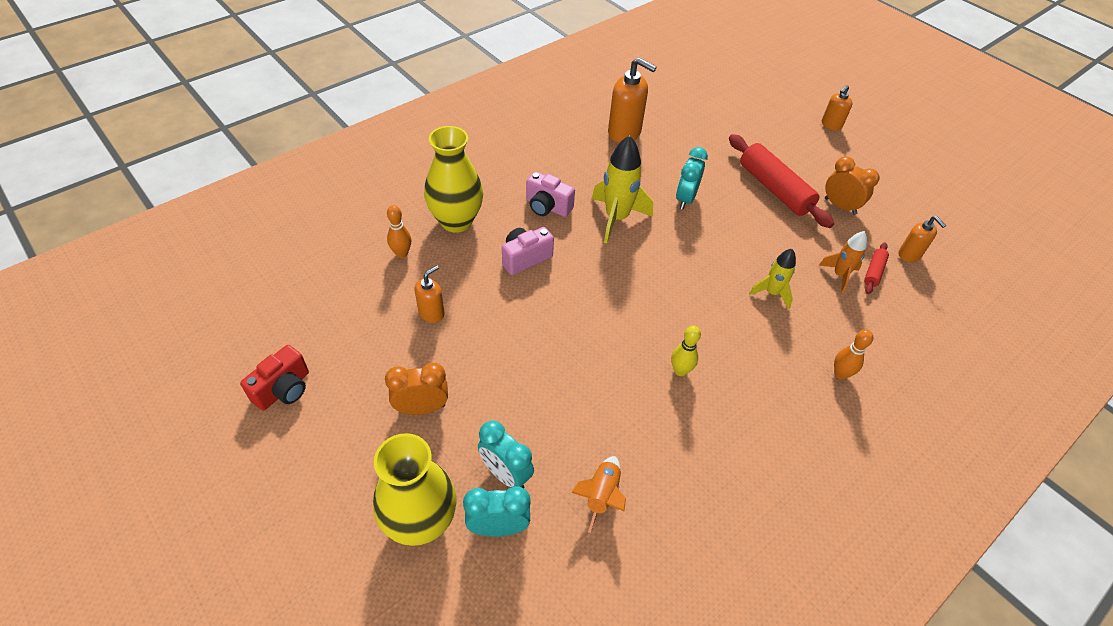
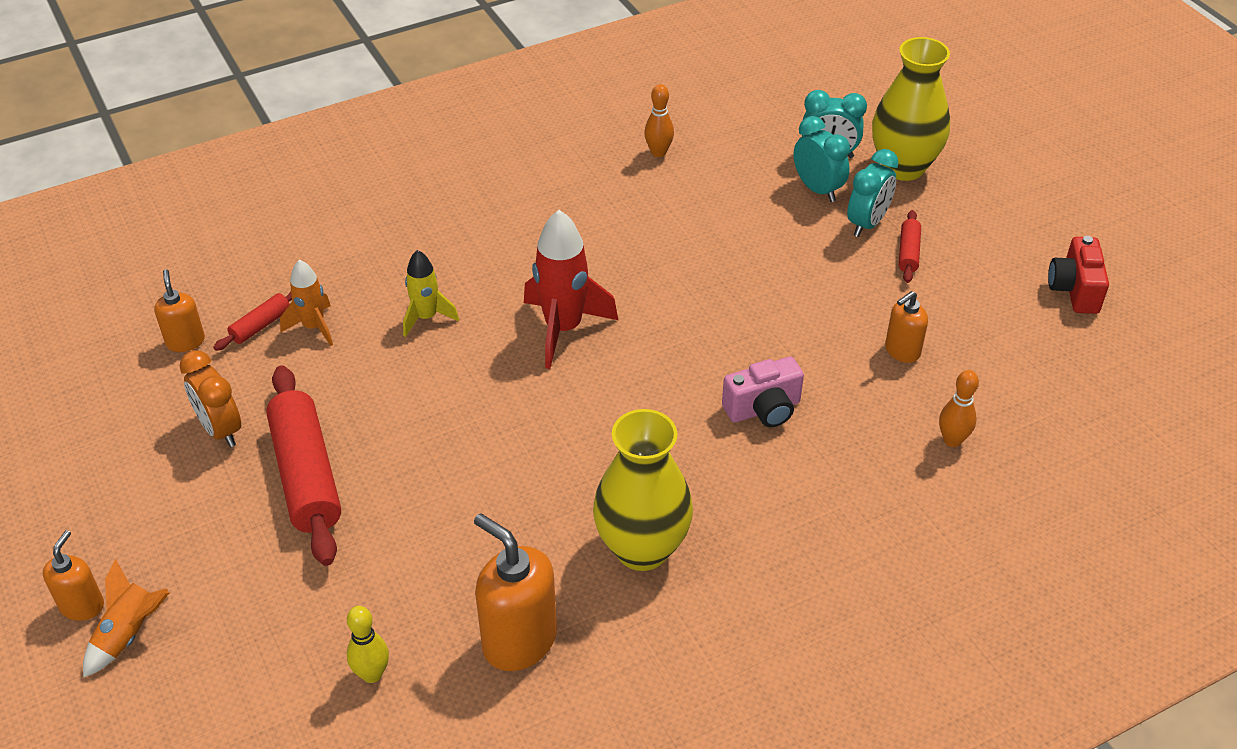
camera: 165 degrees left, 5 degrees down
red camera [240,345,309,411] -> red camera turned 45 degrees counterclockwise [1048,236,1109,314]
orange clock [385,363,448,415] -> red rolling pin [899,210,921,283]
yellow vase [424,126,483,233] -> yellow vase moved to [593,409,693,571]
pink camera [526,171,575,217] -> none
orange rocket [571,456,626,533] -> orange rocket moved to [83,559,170,678]
yellow rocket [592,135,653,244] -> none
yellow bowling pin [671,326,701,376] -> yellow bowling pin moved to [347,606,389,683]
turquoise clock [676,147,708,210] -> turquoise clock moved to [847,149,898,237]
orange soap dispenser [822,85,853,131] -> orange soap dispenser turned 45 degrees counterclockwise [43,530,104,621]
orange bowling pin [834,330,873,380] -> orange bowling pin moved to [644,84,674,157]
none -> red rocket [524,210,618,369]

